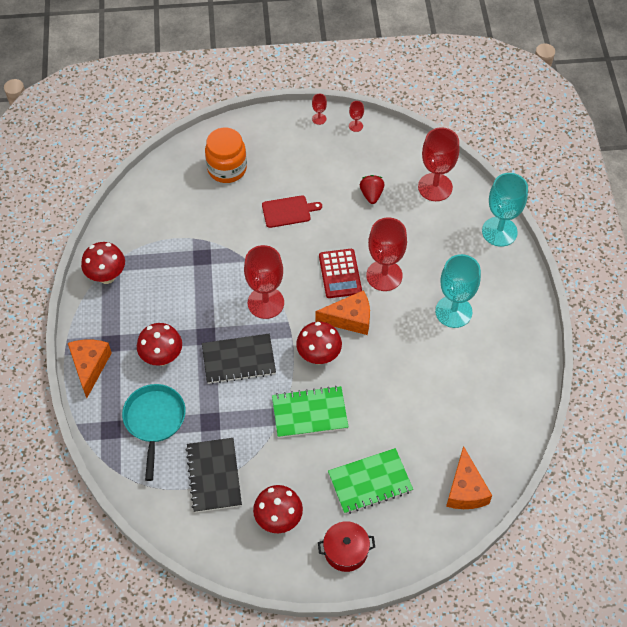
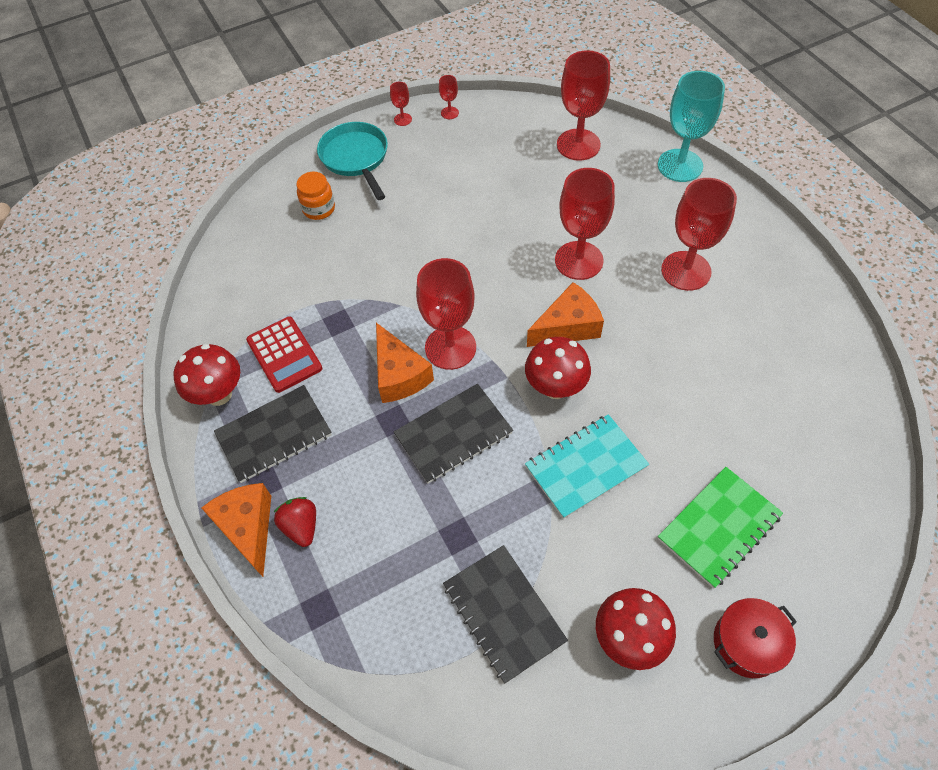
camera: 20 degrees left, 0 degrees up
turquoise pan [122,384,186,481] -> turquoise pan moved to [317,122,388,200]
red mushroom [137,323,182,366] -> none
orange jar [205,128,247,183] -> orange jar [296,172,335,220], size x0.63
red cutting board [262,195,322,228] -> none
green notebook [272,386,348,438] -> turquoise notebook [525,414,649,519]
red calculator [319,249,362,298] -> red calculator moved to [246,316,322,393]
red strawberry [360,175,384,204] -> red strawberry moved to [274,497,316,547]
turquoise goblet [435,254,481,328] -> red goblet [661,178,737,291]
orange cheese [446,446,492,509] -> orange cheese moved to [376,323,434,403]
none -> black notebook [214,385,332,483]

